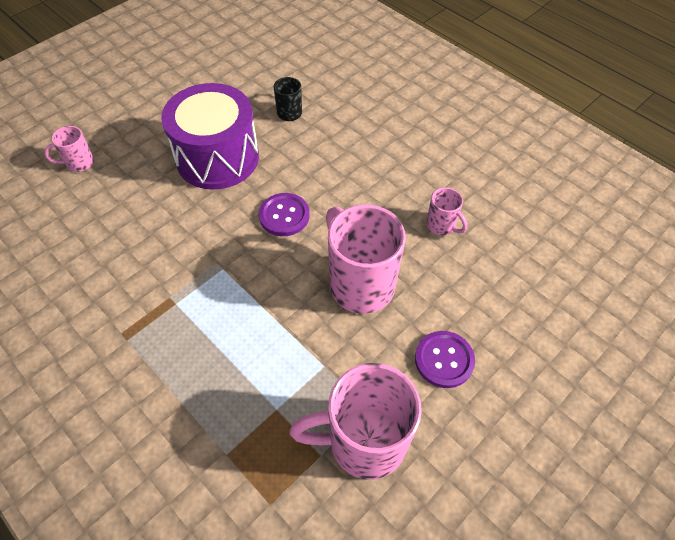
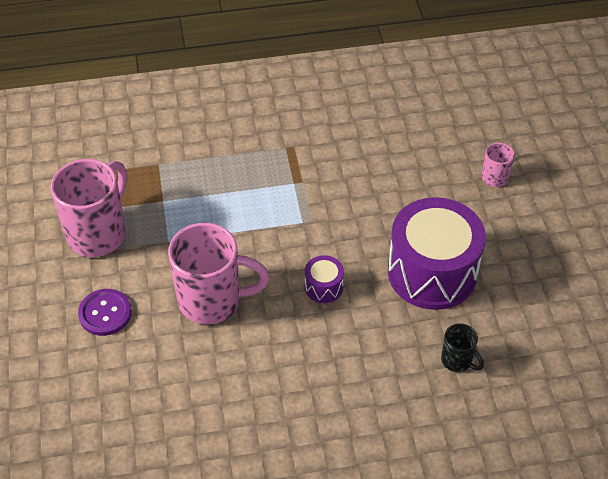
camera: 125 degrees right, 5 degrees down
purple button [259,193,310,236] -> purple drum [305,255,344,303]
pink mug [427,187,467,235] -> none

